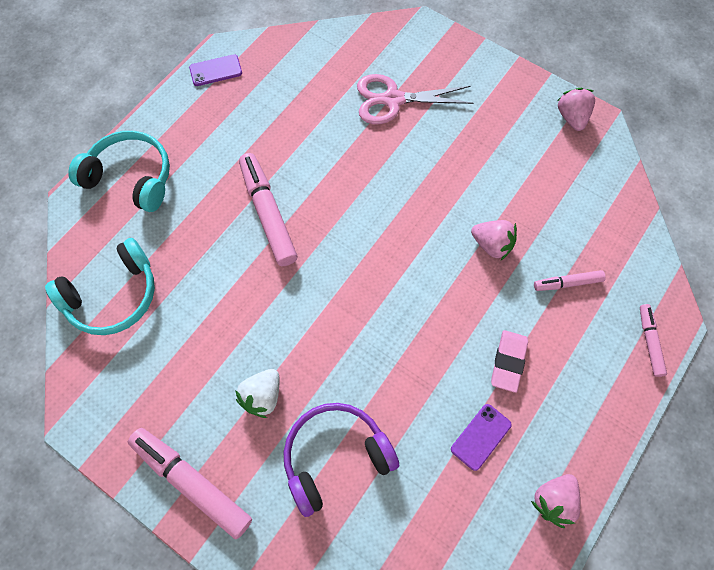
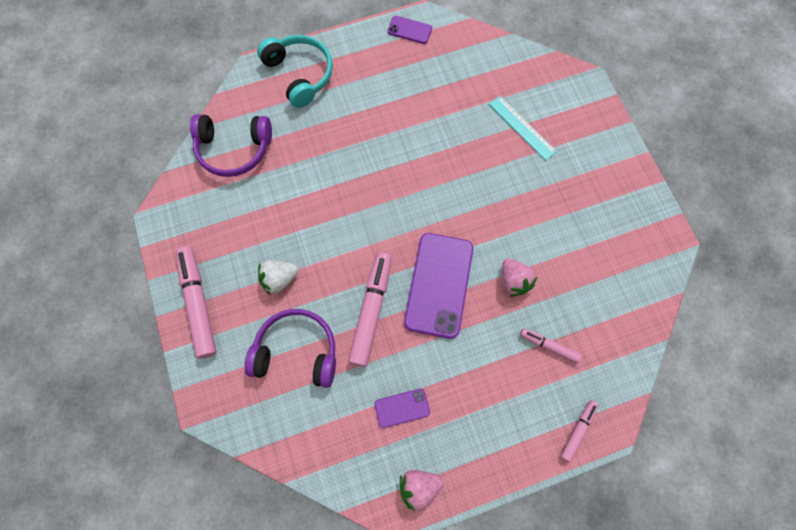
camera: 35 degrees right, 5 degrees up
turquoise headphones [45,238,155,335] -> purple headphones [190,114,272,177]
pink marker [239,153,298,266] -> pink marker moved to [348,252,392,367]
pink scissors [357,74,473,124] -> turquoise ruler [489,96,557,161]
pink eraser [491,330,528,393] -> none
pink strawberry [557,88,595,131] -> none
none -> purple phone [404,233,473,339]

